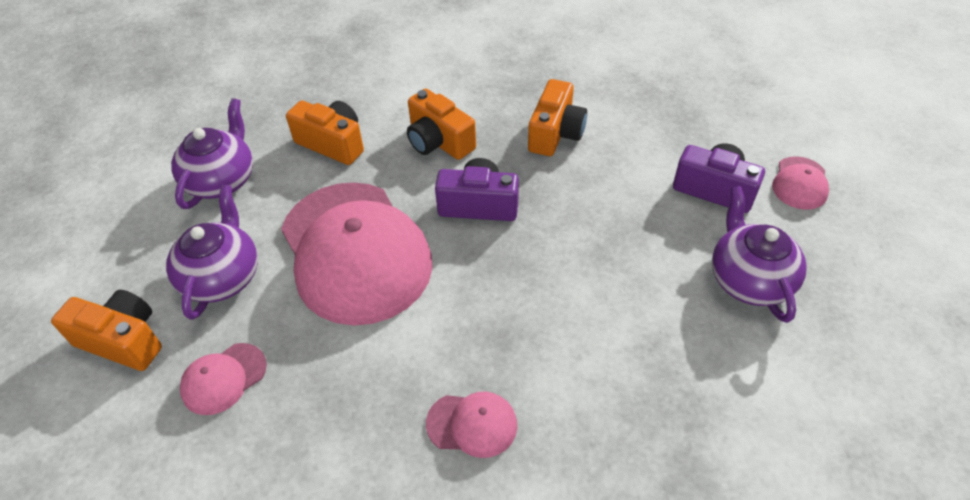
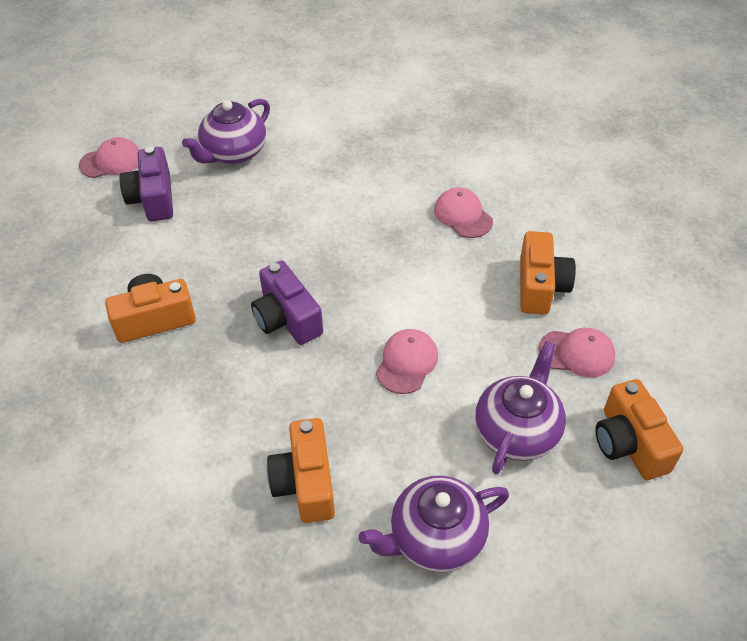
camera: 130 degrees left, 0 degrees up
purple teapot [166,185,258,320] -> purple teapot turned 150 degrees clockwise [475,341,566,474]
pink cap [281,182,433,326] -> pink cap [376,329,438,394], size x0.42
orange camera [407,88,476,160] -> orange camera moved to [520,231,576,315]

